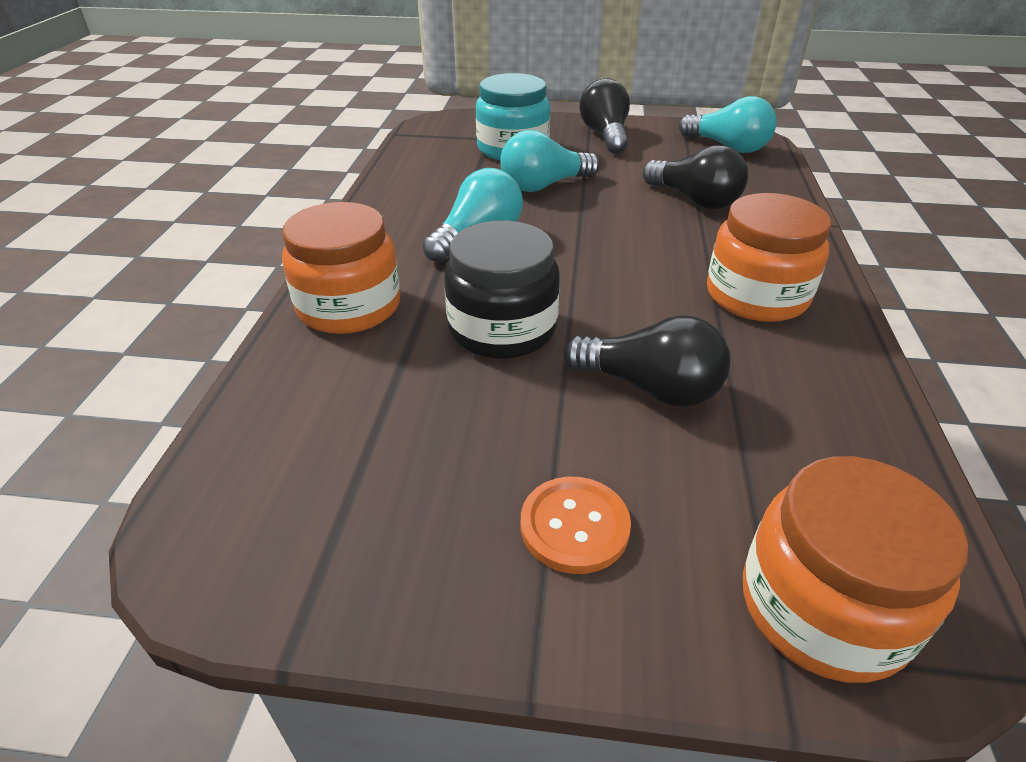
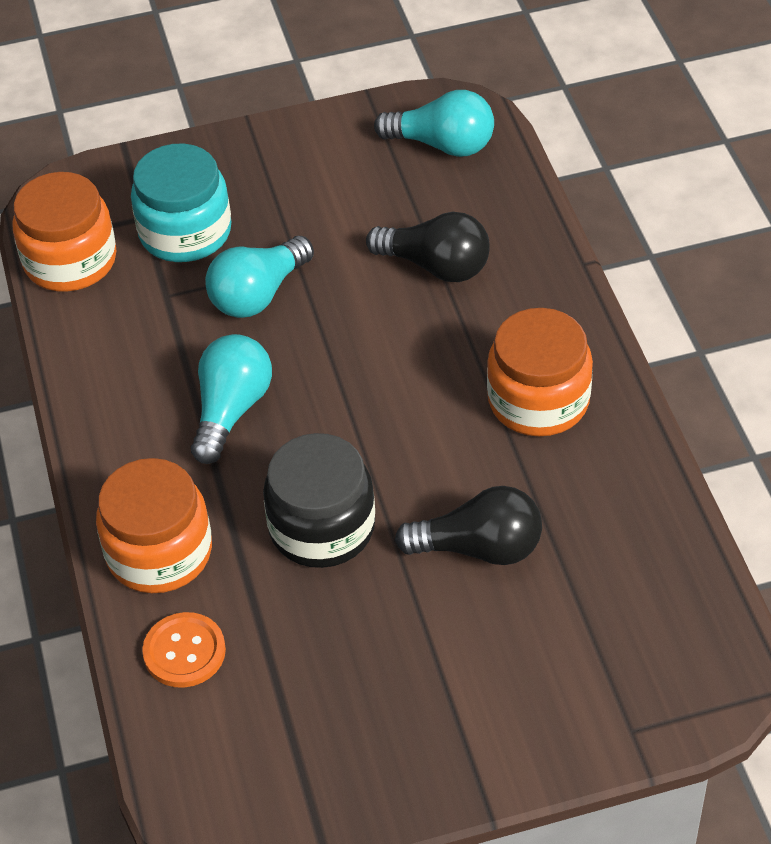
camera: 20 degrees left, 10 degrees up
orange button [521,477,631,574] -> orange button moved to [142,612,226,688]
black light bulb [579,78,630,154] -> none
orange jar [743,456,968,683] -> orange jar moved to [12,172,116,292]

